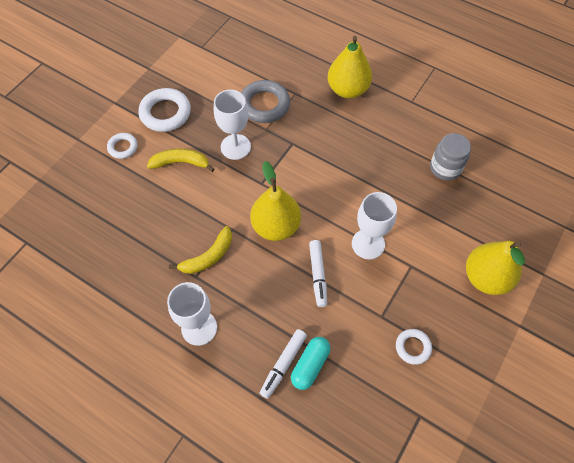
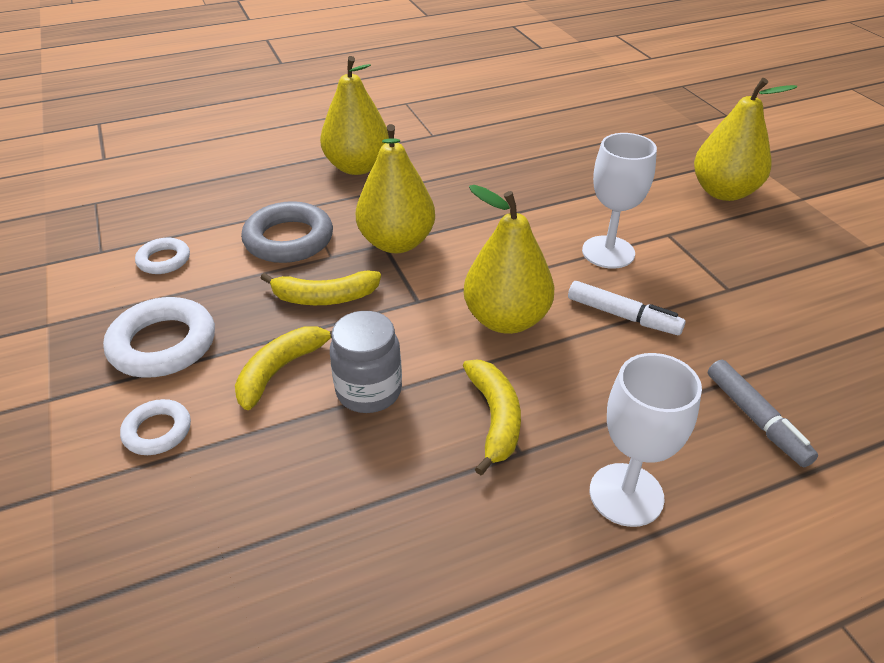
camera: 55 degrees left, 20 degrees down
white goblet [214,90,251,160] -> yellow banana [260,270,381,305]
white marker [259,329,307,399] -> grey marker [708,360,818,467]
turquoise capsule [291,337,330,390] -> none
white ring [396,329,432,365] -> white ring moved to [135,238,190,274]
grey jar [430,133,471,181] -> grey jar moved to [330,311,402,413]
none -> yellow pear [356,124,435,253]

